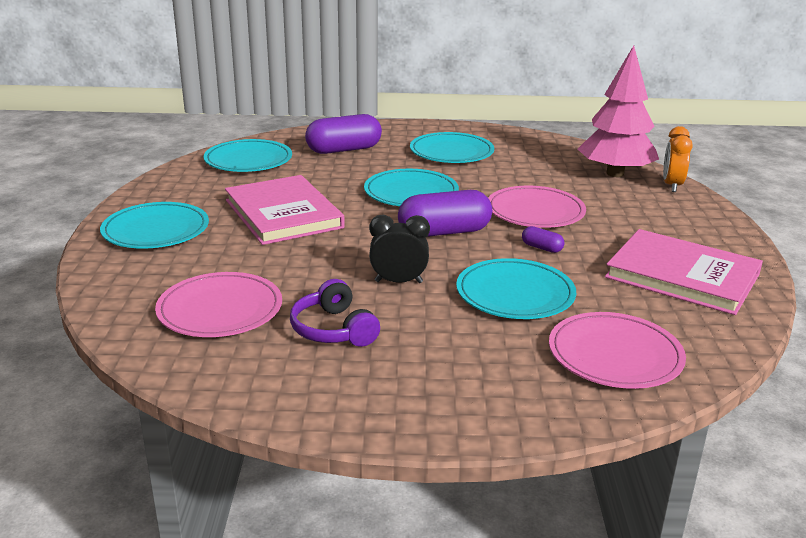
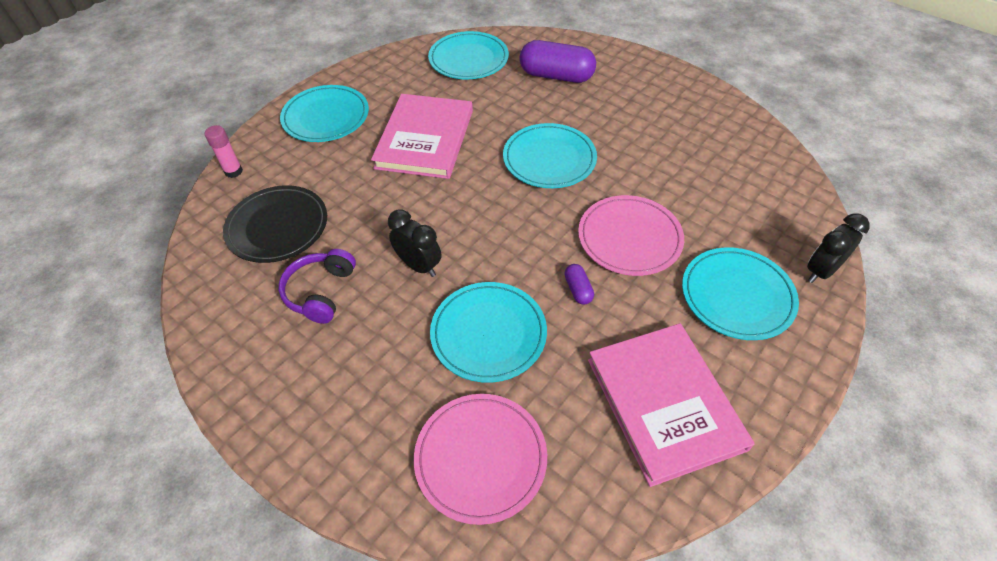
camera: 40 degrees right, 25 degrees up
pink plate [155,272,282,337] -> black plate [223,185,327,263]
purple capsule [398,190,492,237] -> none
turquoise plate [410,132,494,163] -> turquoise plate moved to [682,247,799,340]
pink tree [578,45,659,177] -> none
orange clock [663,126,693,192] -> black clock [807,214,870,283]
none -> pink glue stick [204,125,243,178]

